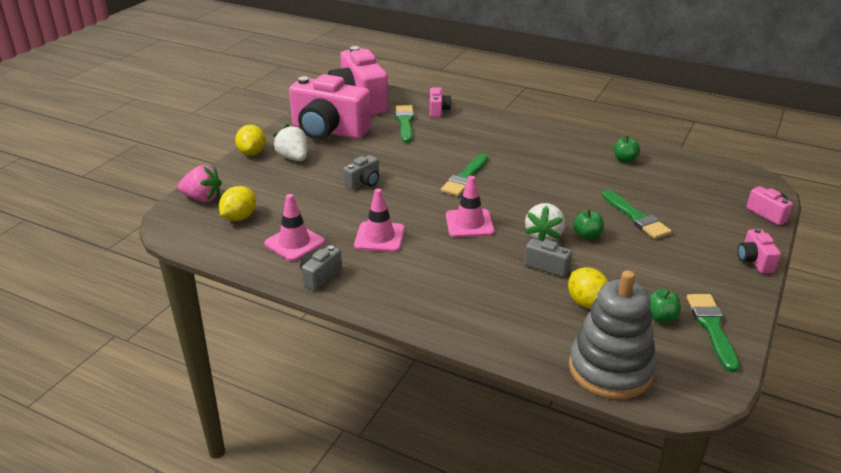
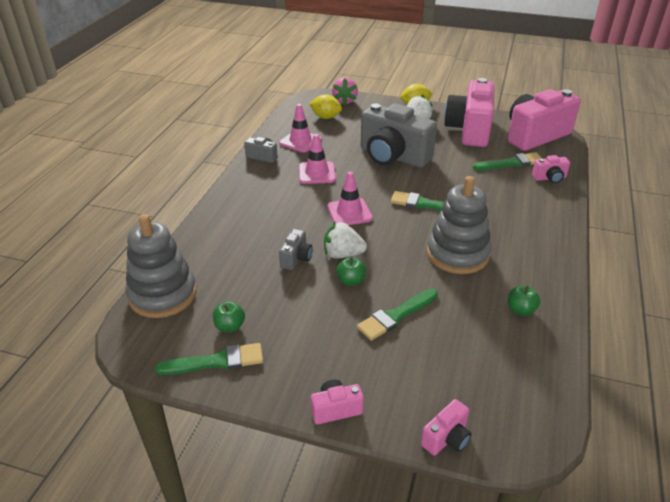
camera: 80 degrees right, 5 degrees up
grey camera [343,155,379,190] -> grey camera [361,103,437,168], size x2.31
yellow lemon [568,267,609,309] -> none
none -> grey stacking toy [427,176,492,274]

